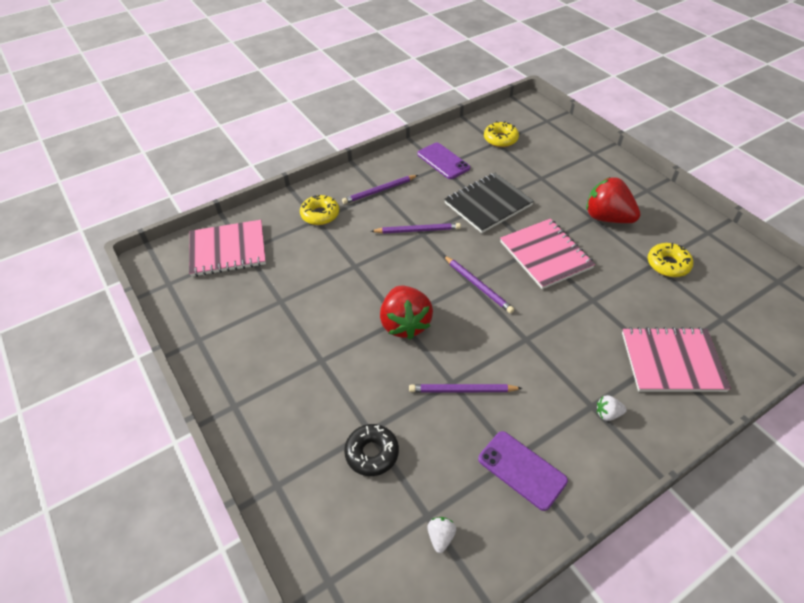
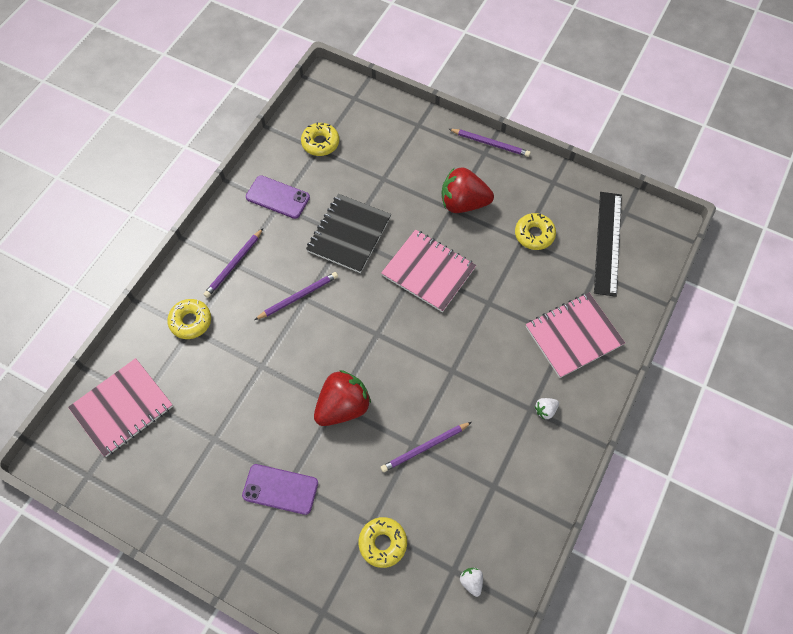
camera: 30 degrees left, 15 degrees up
black donut [344,424,399,476] -> yellow donut [358,517,407,568]
red strawberry [380,286,433,340] -> red strawberry turned 90 degrees counterclockwise [314,370,371,426]
purple pencil [443,255,514,313] -> purple pencil moved to [449,129,531,157]
purple phone [478,431,568,511] -> purple phone moved to [242,464,318,515]
none -> black ruler [594,192,622,297]

